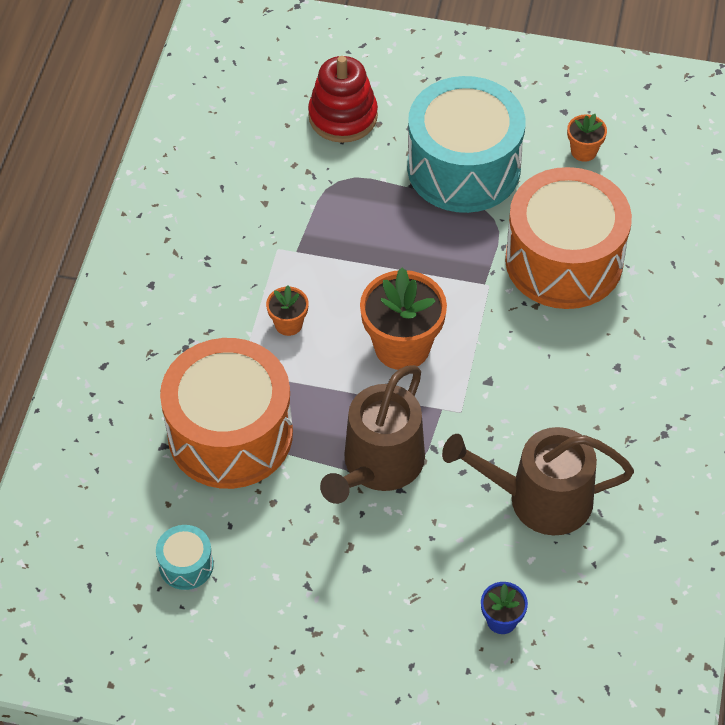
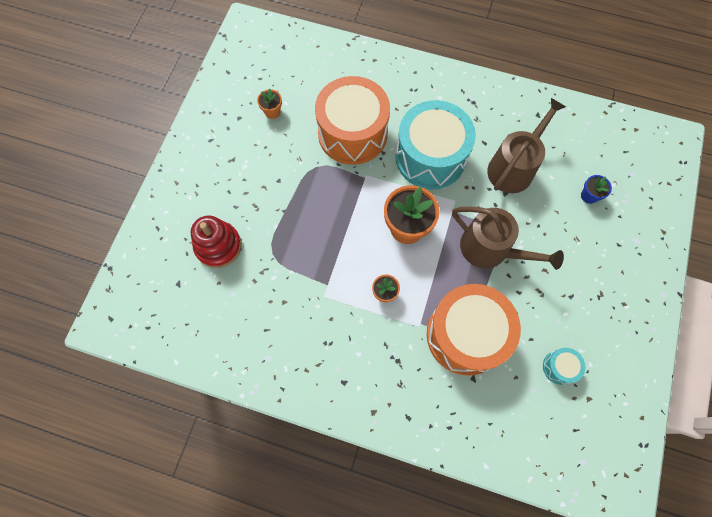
camera: 85 degrees left, 15 degrees up
turquoise drum [407,76,525,213] -> turquoise drum moved to [395,100,476,189]
brown watering can [442,427,634,536] -> brown watering can turned 150 degrees counterclockwise [487,98,566,193]

